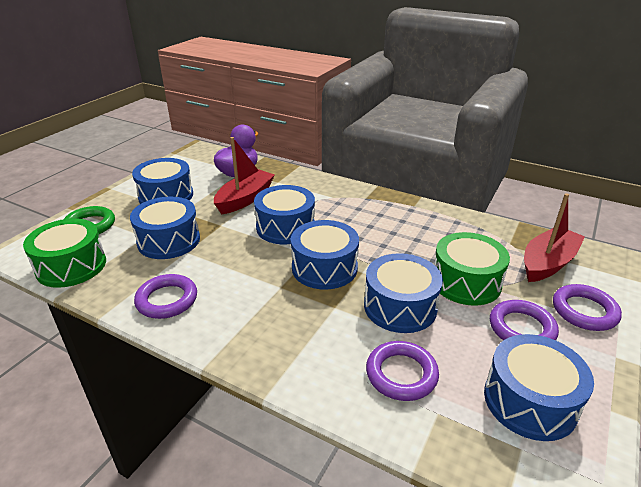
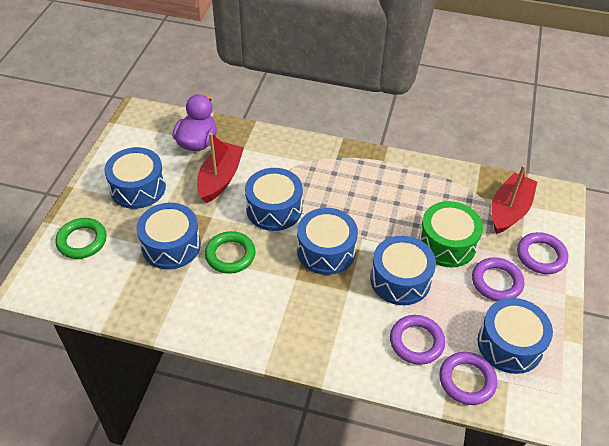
camera: 15 degrees left, 15 degrees up
green drum [23,218,106,288] -> none
purple ring [134,274,197,319] -> purple ring moved to [439,352,497,405]
none -> green ring [205,231,256,274]

